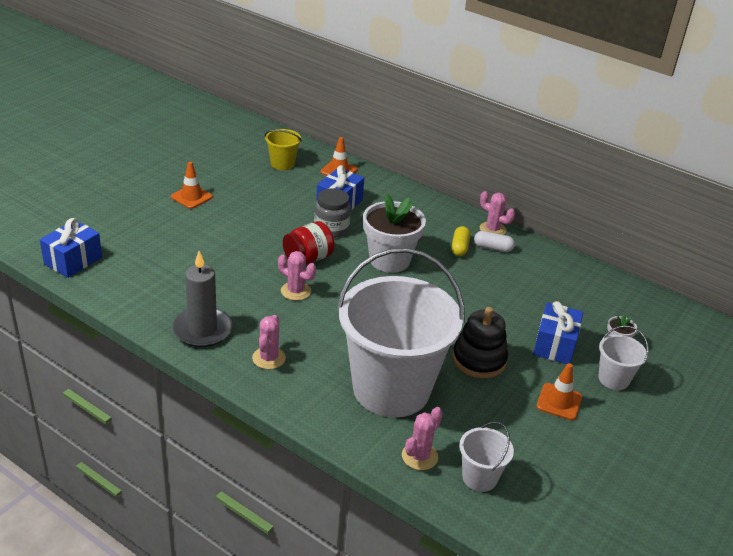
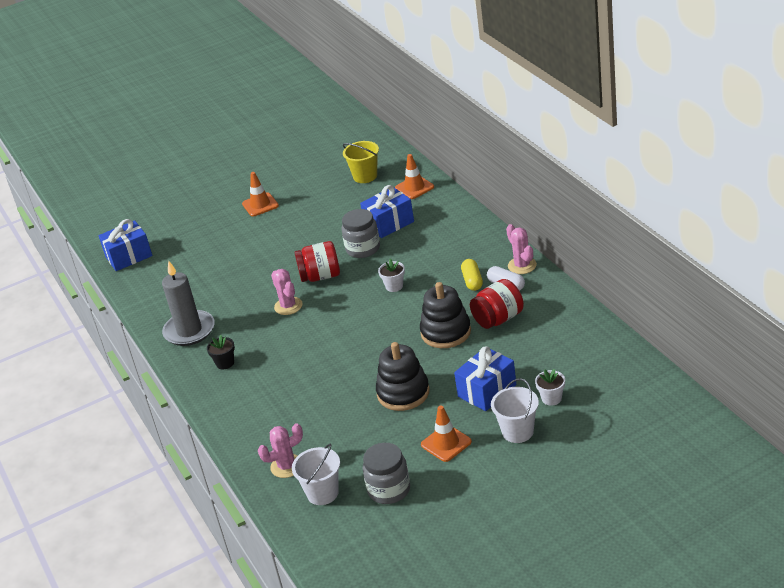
camera: 35 degrees right, 0 degrees up
pink cactus [252,315,286,369] -> black flower pot [207,335,235,369]
white bucket [337,248,465,417] -> none
white flower pot [363,194,426,273] -> white flower pot [378,259,405,292], size x0.43
yellow capsule [451,226,470,256] -> yellow capsule turned 45 degrees counterclockwise [461,259,483,291]
none -> grey jar [362,443,410,504]
none -> black stacking toy [420,282,471,348]
none -> red jar [470,279,524,329]

